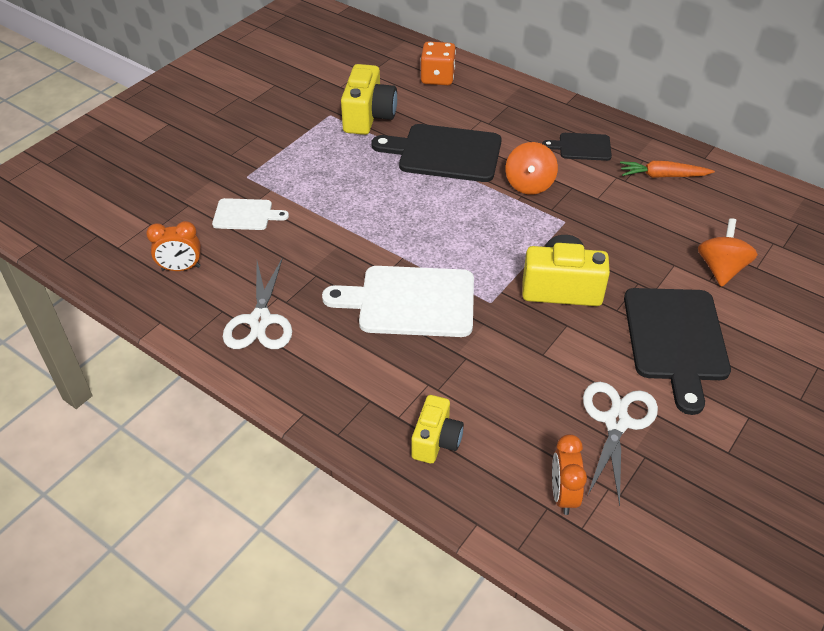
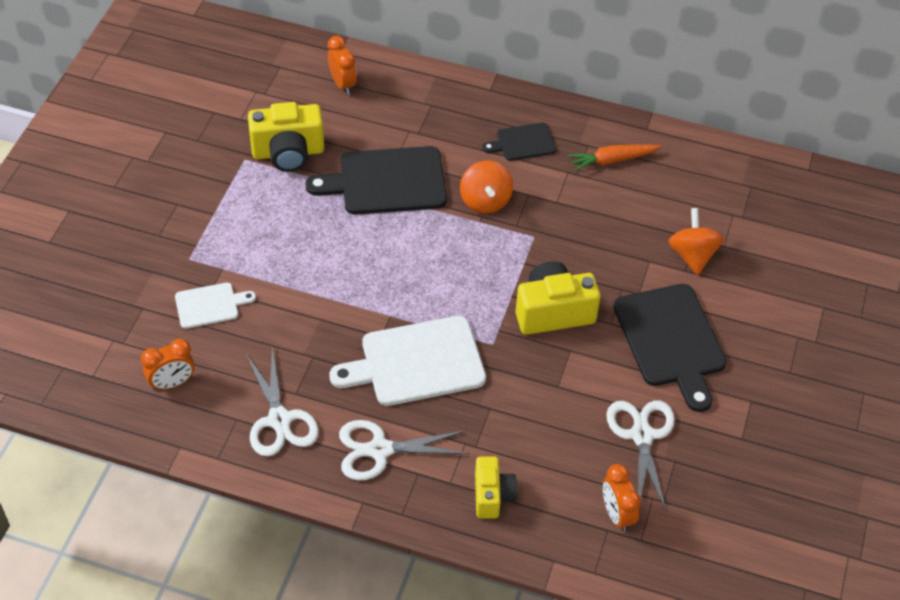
camera: 20 degrees left, 5 degrees up
yellow camera [341,64,397,135] -> yellow camera turned 90 degrees clockwise [248,102,324,172]
orange dice [420,41,456,85] -> orange clock [328,36,357,95]
none -> white scissors [339,420,470,480]

